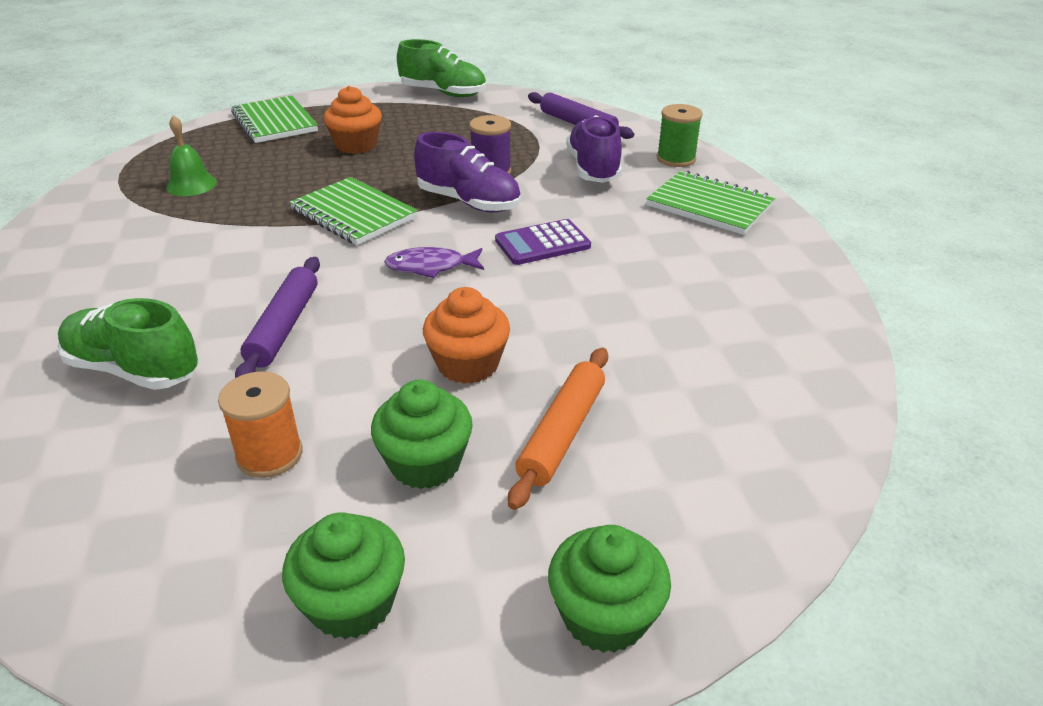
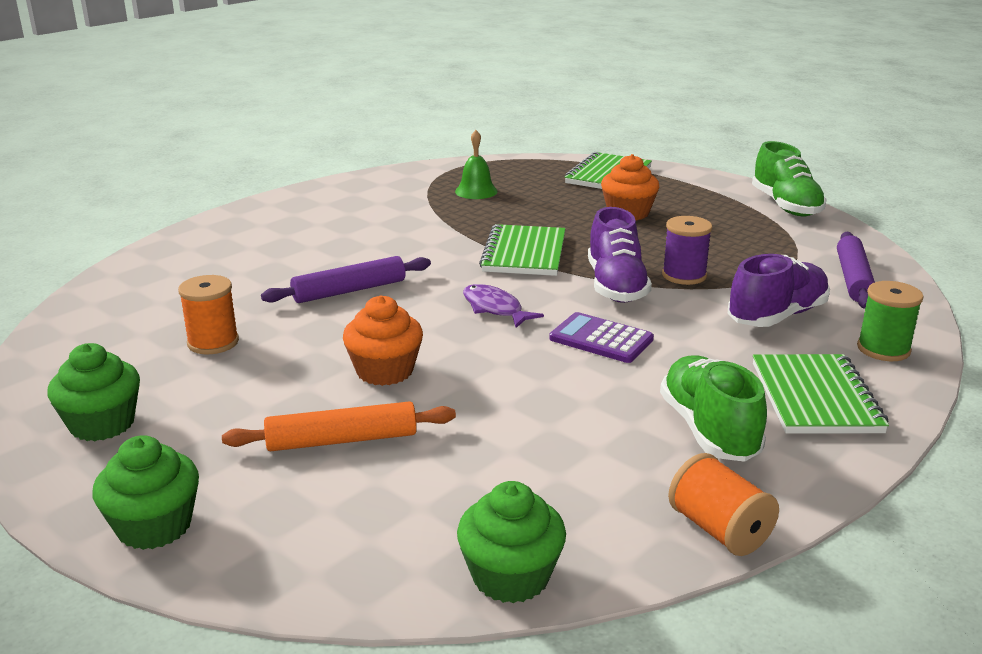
camera: 55 degrees right, 10 degrees down
green shoe [57,298,199,390] -> green shoe moved to [660,355,767,462]
green cupcake [371,379,473,489] -> green cupcake moved to [457,481,566,603]
none -> orange spool [668,453,779,556]

